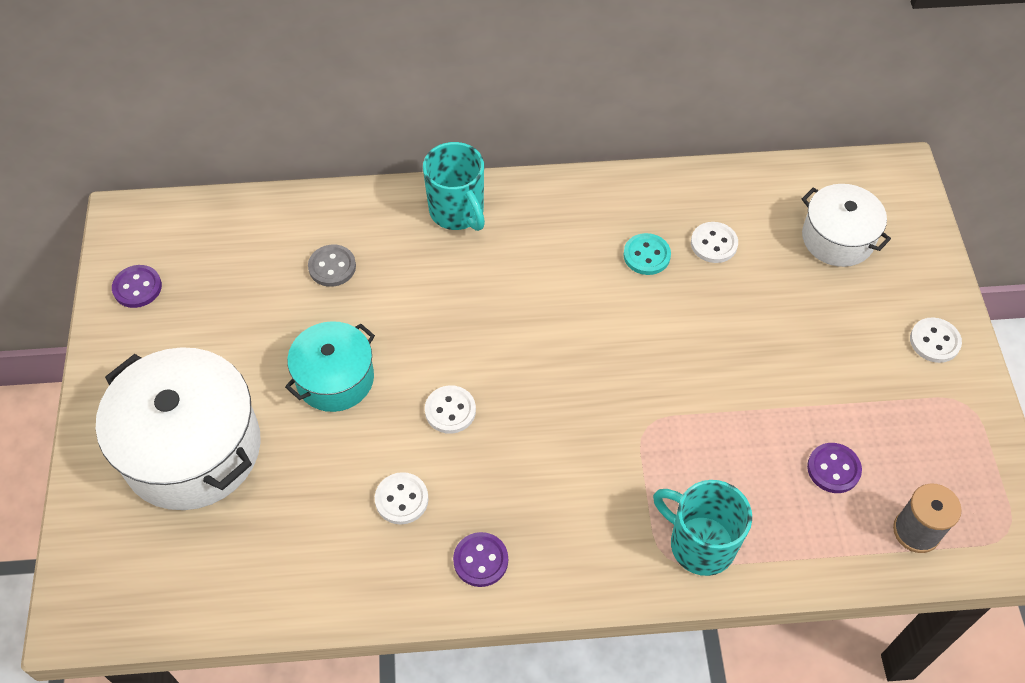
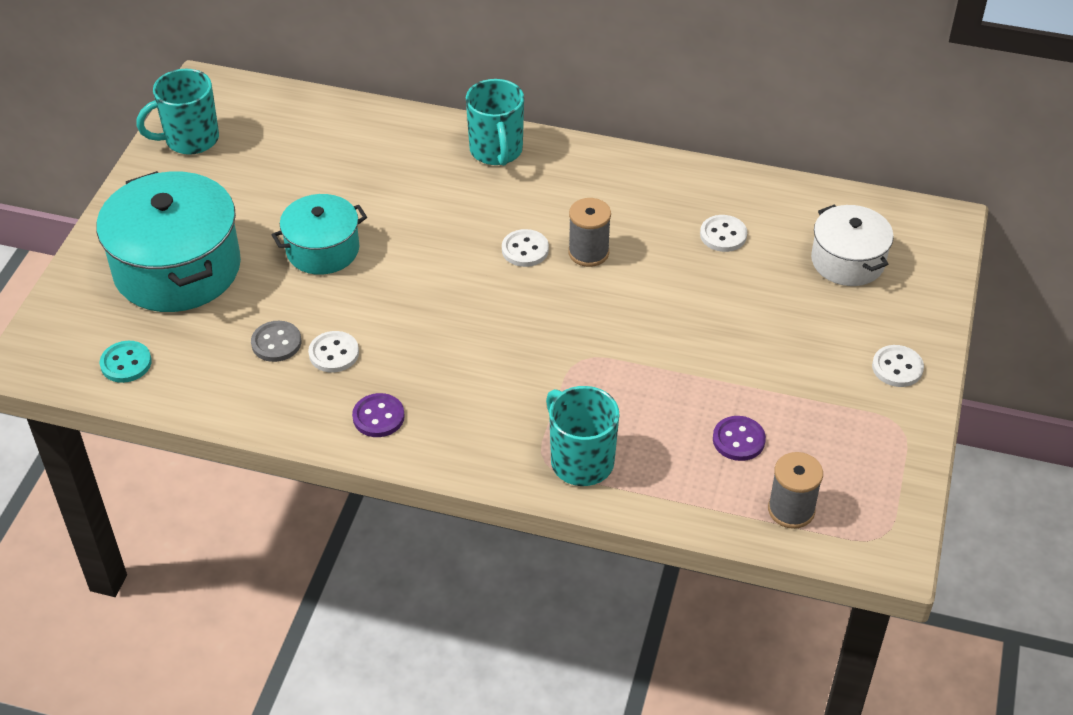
camera: 20 degrees right, 10 degrees down
white pot [96,347,261,510] -> turquoise pot [96,171,241,312]
purple button [112,265,162,308] -> turquoise mug [136,69,219,155]
grey button [308,244,356,287] -> grey button moved to [251,321,301,362]
white button [425,385,476,434] -> white button moved to [502,229,549,267]
turquoise button [623,233,671,275] -> turquoise button moved to [100,341,152,383]
none -> grey spool [568,198,611,267]

